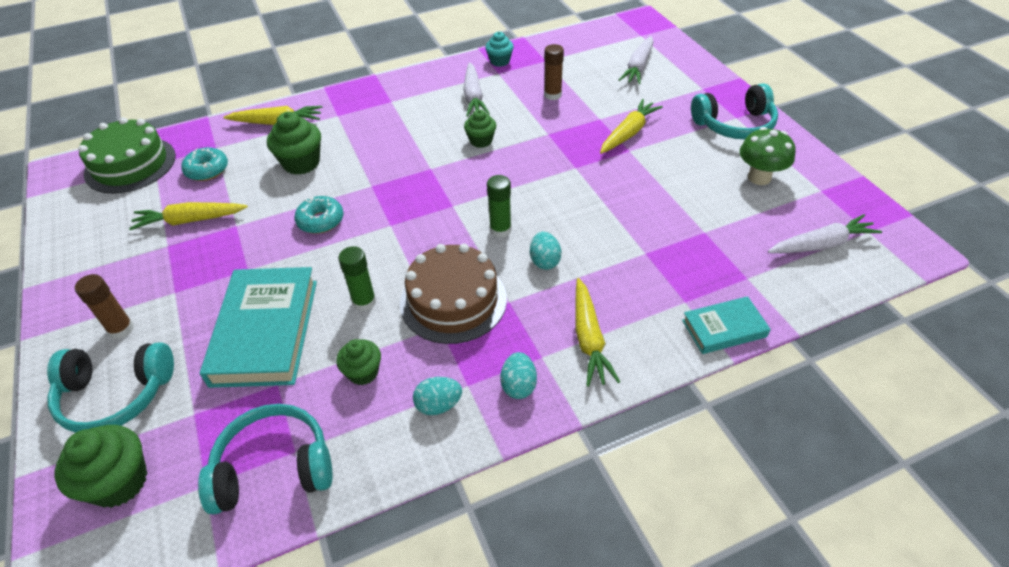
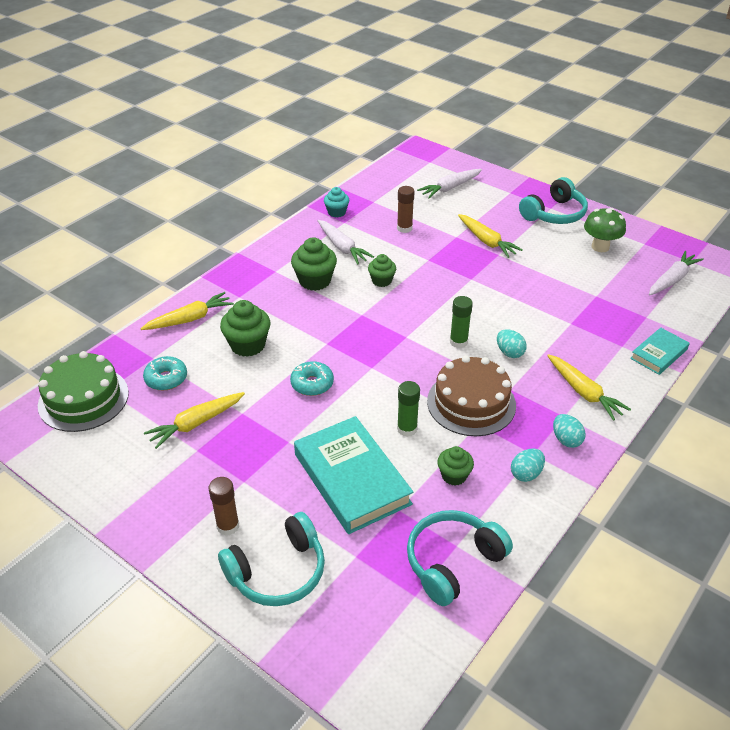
camera: 30 degrees left, 5 degrees down
green cupcake [55,425,147,508] -> green cupcake moved to [291,237,337,291]
yellow carrot [600,99,663,154] -> yellow carrot turned 135 degrees clockwise [458,214,523,258]
white carrot [619,36,653,84] -> white carrot turned 60 degrees clockwise [417,169,482,198]

